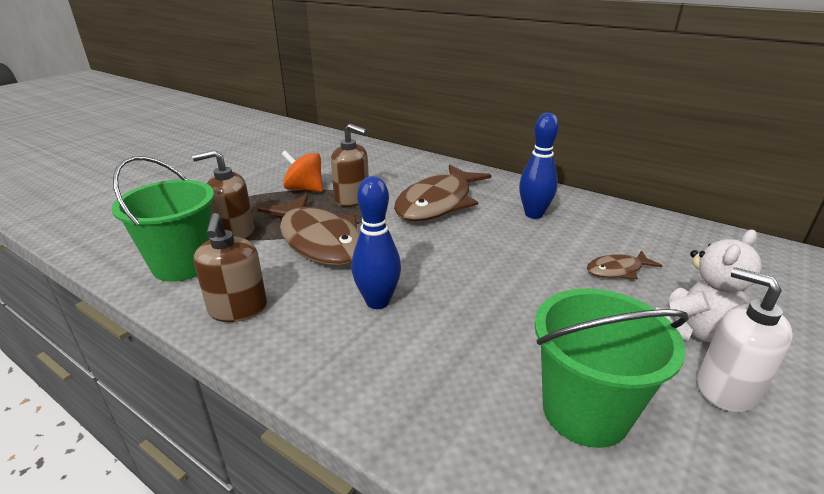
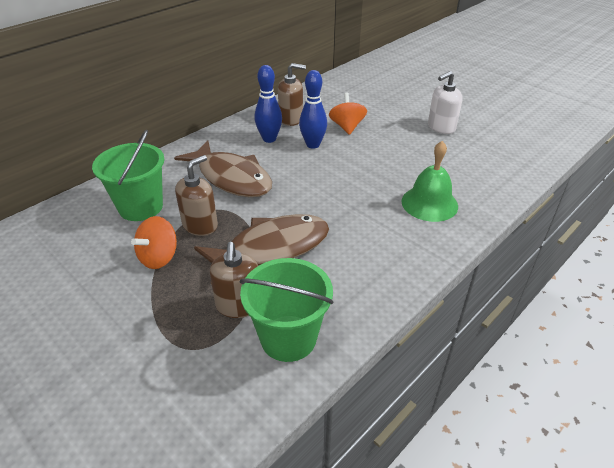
camera: 80 degrees left, 10 degrees up
brown soap dispenser [194,213,267,322] -> brown soap dispenser moved to [278,63,306,126]
blue bowling pin [351,176,401,309] -> blue bowling pin moved to [299,70,327,149]
green bucket [534,288,689,448] -> green bucket moved to [92,130,164,221]
brown fish [587,250,662,279] -> orange spinning top [329,93,367,135]
white teddy bear [656,230,762,343] -> none
none -> green bell [401,141,458,222]

